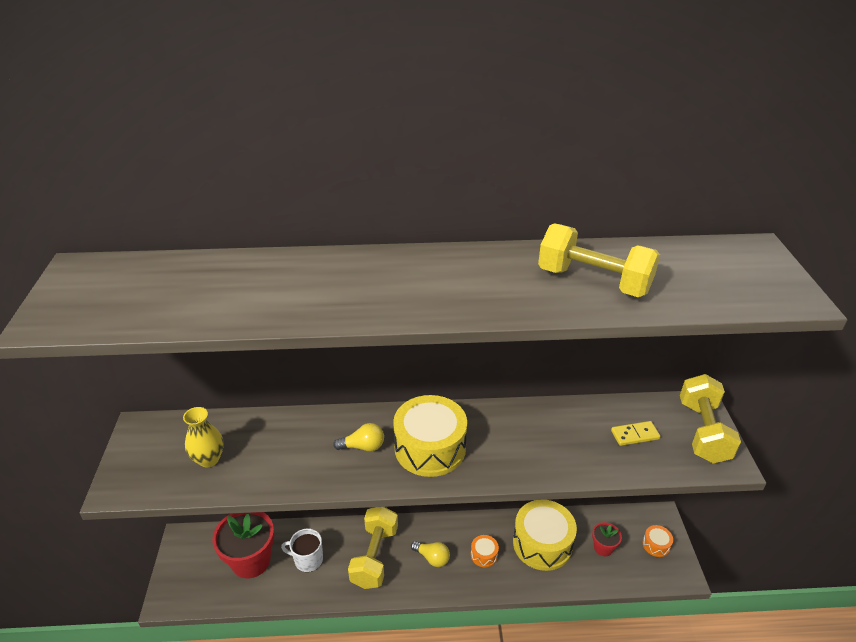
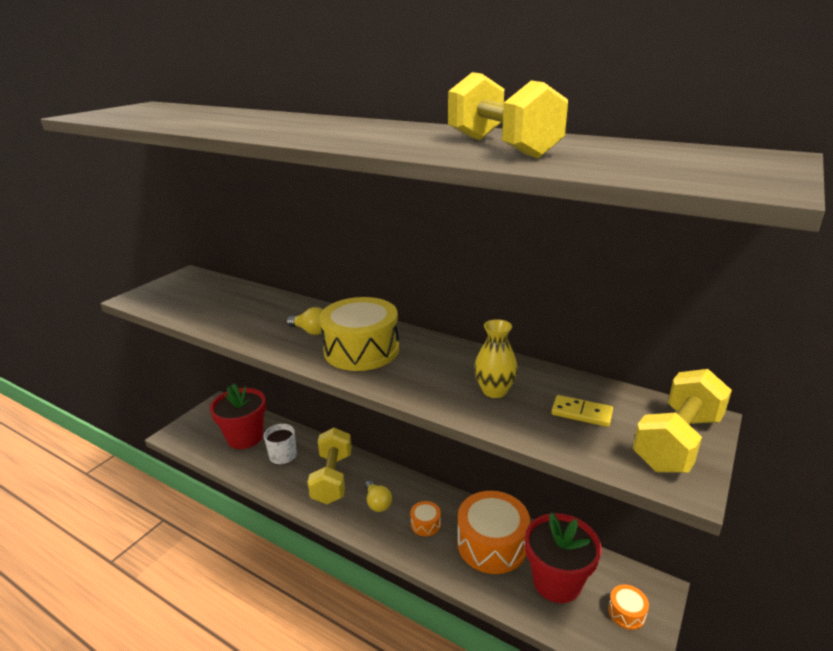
camera: 35 degrees right, 10 degrees down
yellow vase [183,407,224,467] -> yellow vase moved to [474,319,518,398]
yellow dumbbell [348,507,398,589] -> yellow dumbbell turned 45 degrees counterclockwise [307,428,352,504]
yellow drum [513,500,577,571] -> orange drum [457,491,530,574]
red flower pot [592,522,622,556] -> red flower pot [525,513,602,603], size x2.00

